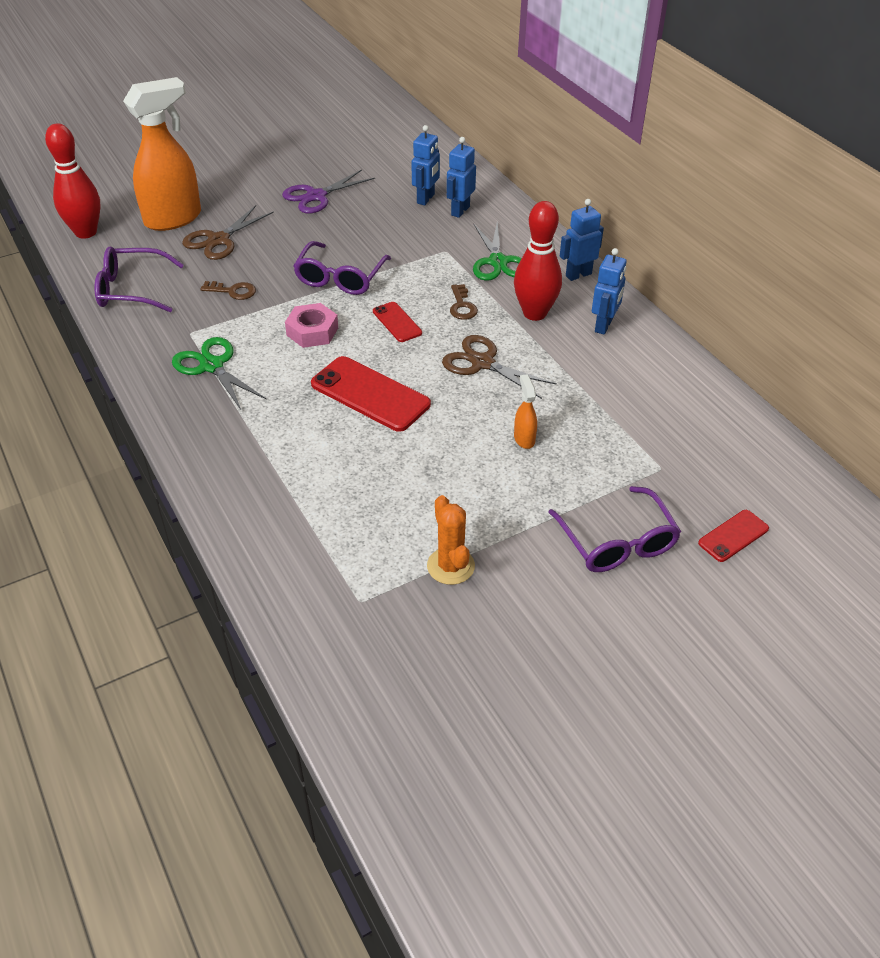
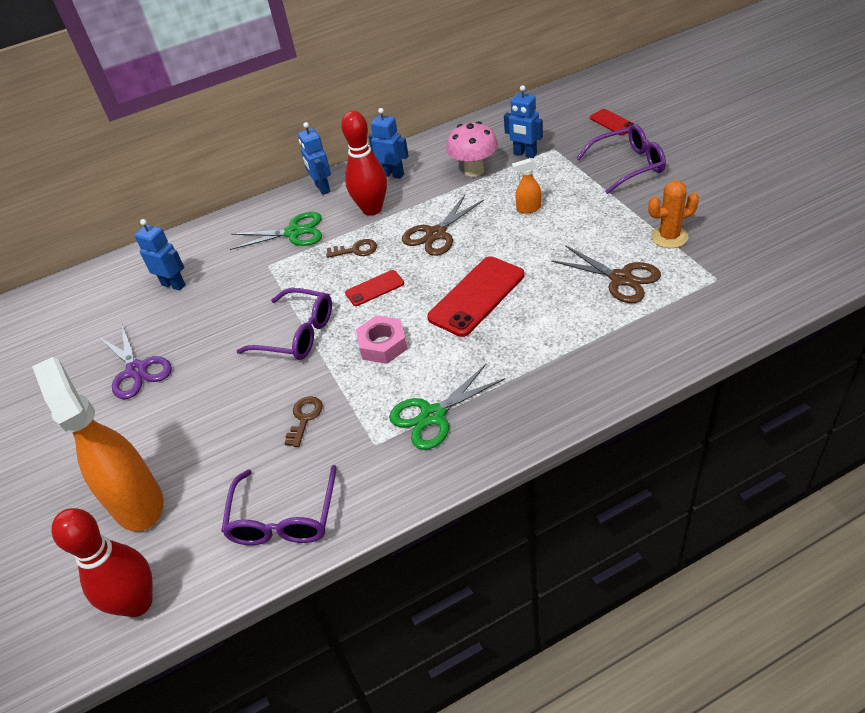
camera: 80 degrees left, 0 degrees up
brown scissors [182,205,274,260] -> brown scissors moved to [551,245,661,303]
blue robot [447,137,476,218] -> blue robot moved to [504,85,543,158]
none -> pink mushroom [446,121,498,177]

